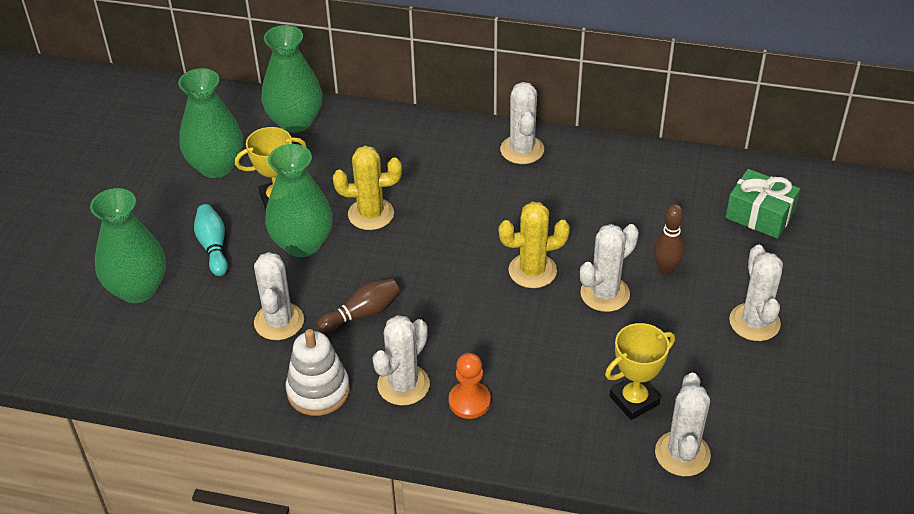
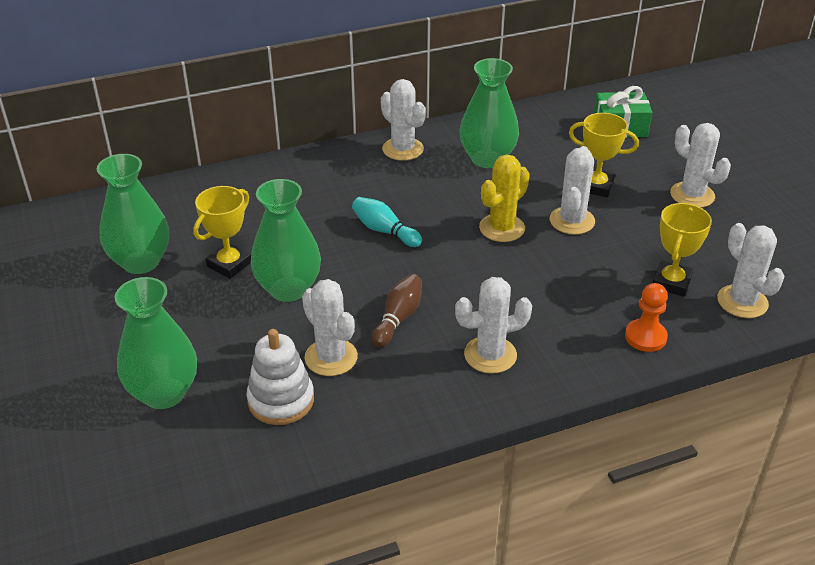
camera: 35 degrees left, 5 degrees down
turquoise bowling pin [194,204,228,276] -> turquoise bowling pin moved to [352,197,422,247]
green vase [261,25,322,133] -> green vase moved to [460,58,519,168]
white stacking toy [286,329,350,416] -> white stacking toy moved to [246,329,314,425]
yellow cactus [333,146,402,230] -> none
white cactus [373,315,430,406] -> white cactus turned 75 degrees clockwise [455,277,532,374]
orange pawn [449,353,491,419] -> orange pawn moved to [625,283,668,352]
brown bowling pin [653,204,685,275] -> yellow trophy [569,113,639,197]

